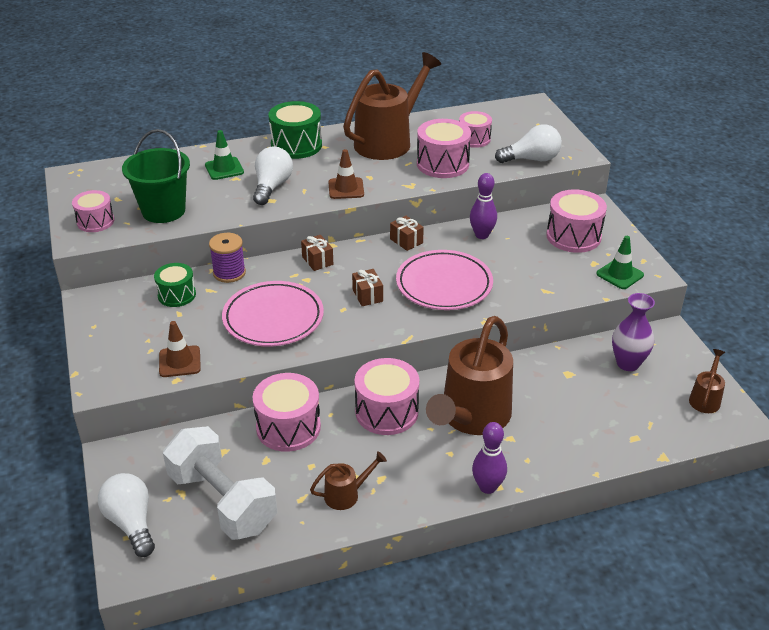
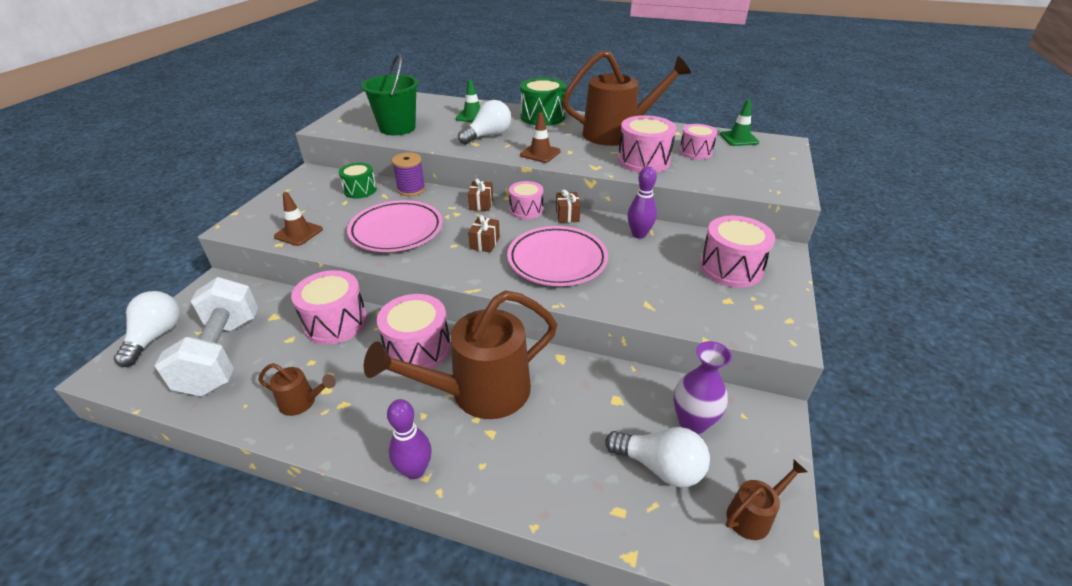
camera: 35 degrees right, 0 degrees up
pink drum [72,190,114,232] -> pink drum moved to [509,181,543,219]
white light bulb [495,124,562,163] -> white light bulb moved to [605,427,710,488]
green traffic cone [597,236,644,289] -> green traffic cone moved to [720,99,759,146]

